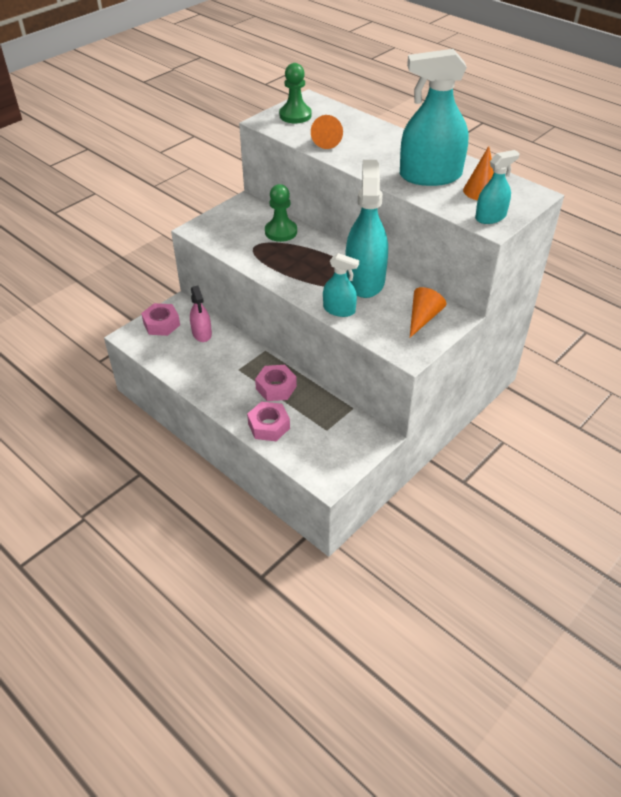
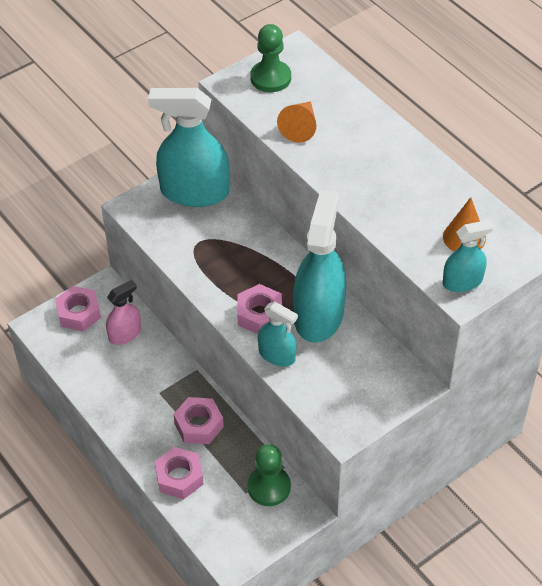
camera: 10 degrees right, 5 degrees up
pink spray bottle [190,286,212,342] -> pink spray bottle turned 120 degrees counterclockwise [106,280,141,345]
green pawn [265,184,297,242] -> green pawn moved to [247,444,291,506]
turquoise spray bottle [400,49,468,186] -> turquoise spray bottle moved to [148,88,230,207]
orange cone [410,287,446,338] -> none
none -> pink nut [237,284,282,334]

